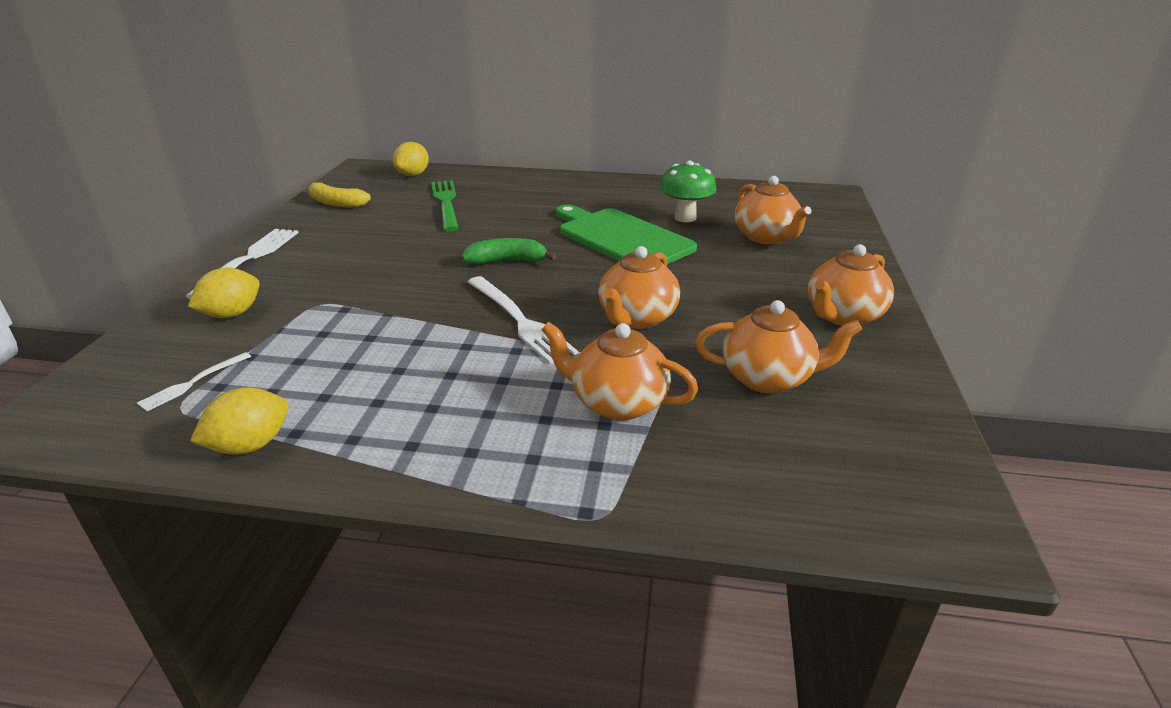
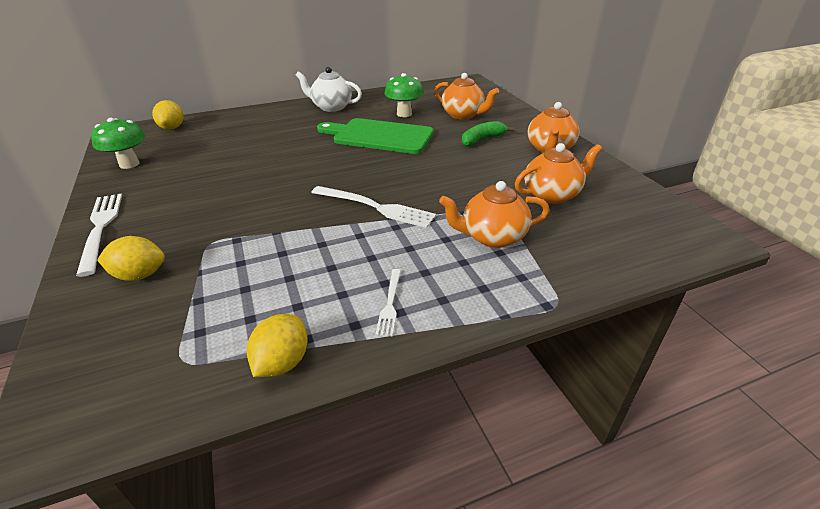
camera: 30 degrees left, 5 degrees up
white fork [137,352,251,411] -> white fork moved to [376,269,401,336]
yellow lemon [188,268,259,318] -> yellow lemon turned 75 degrees clockwise [97,236,165,281]
yellow banana [308,182,371,208] -> green mushroom [91,118,145,169]
green fork [431,180,459,232] -> none
green banana [461,238,556,265] -> green banana moved to [462,121,514,146]
orange teapot [598,246,680,329] -> none
none -> white teapot [296,67,362,112]

